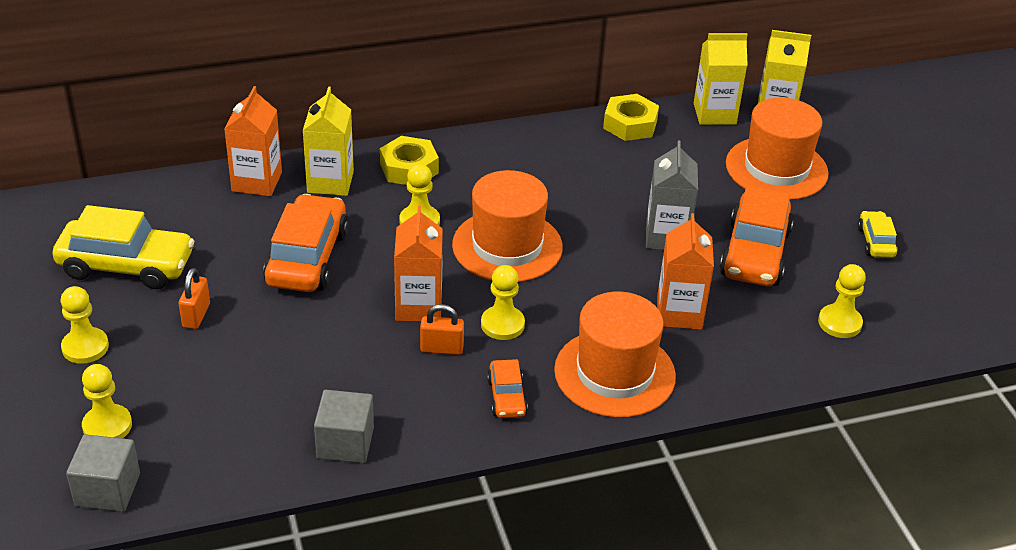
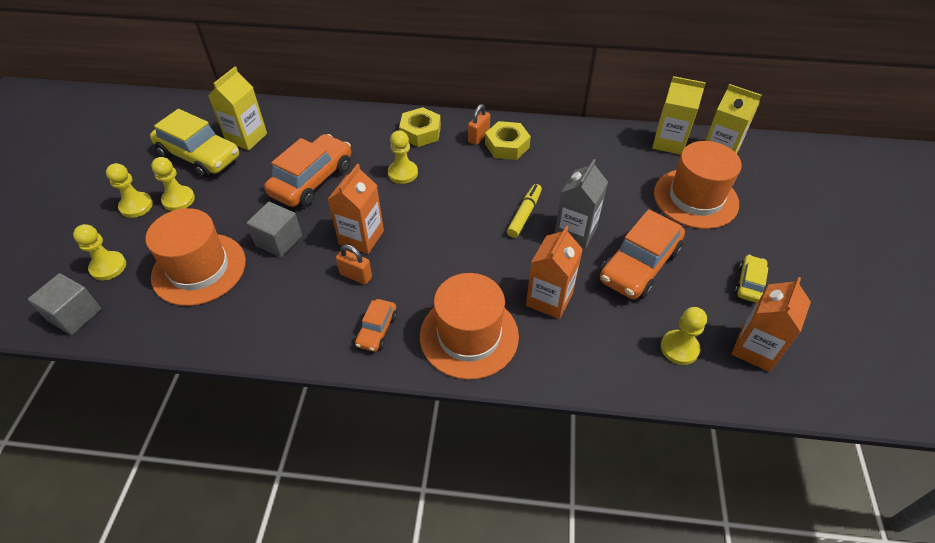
camera: 25 degrees right, 10 degrees up
orange padlock [179,268,210,329] -> orange padlock moved to [468,104,490,145]
orange carton [224,86,282,196] -> orange carton moved to [731,277,811,372]
yellow carton [303,87,354,196] -> yellow carton moved to [208,67,267,150]
grey cube [314,390,374,463] -> grey cube moved to [246,202,302,257]
orange hat [452,170,563,282] -> orange hat moved to [145,208,246,306]
yellow pawn [481,265,525,340] -> yellow pawn moved to [151,157,195,211]
yellow nut [603,94,659,141] -> yellow nut moved to [485,121,531,160]
none -> yellow marker [507,184,542,238]

